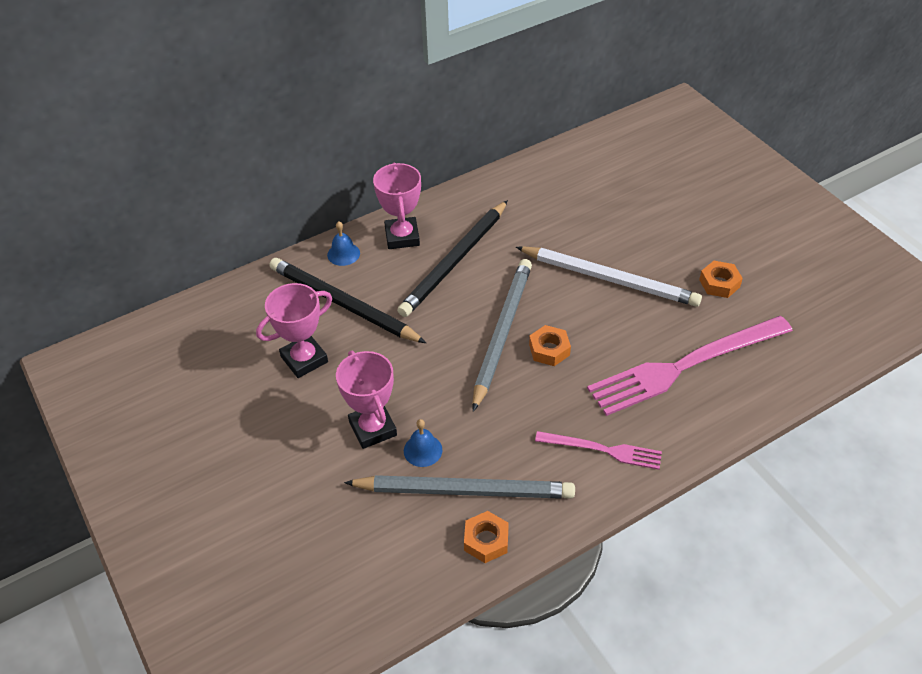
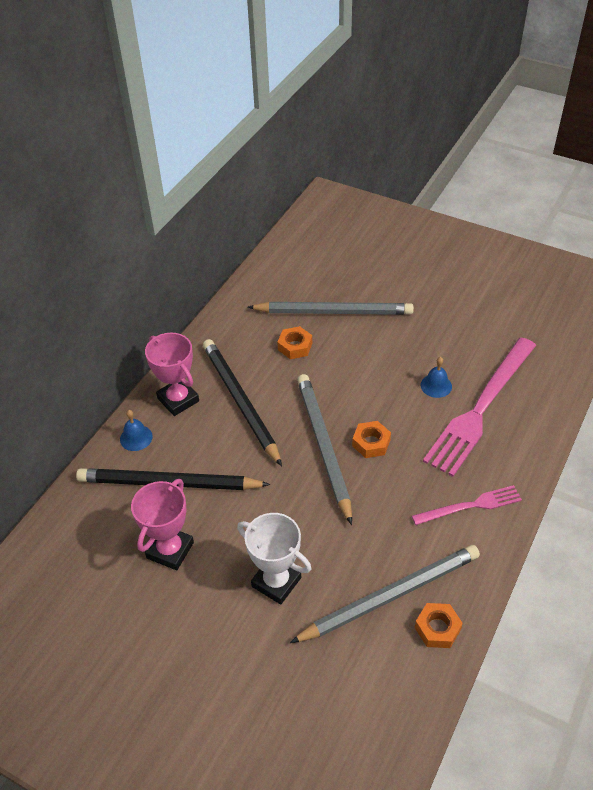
camera: 30 degrees left, 0 degrees up
pink trophy [336,351,397,449] -> white trophy [237,513,311,605]
black pencil [397,200,508,317] -> black pencil turned 150 degrees clockwise [203,339,282,466]
blue bell [404,419,442,467] -> blue bell moved to [421,357,452,398]
white pencil [516,246,702,307] -> none
orange nut [699,261,743,298] -> orange nut moved to [278,326,312,359]
none -> grey pencil [248,302,414,315]

